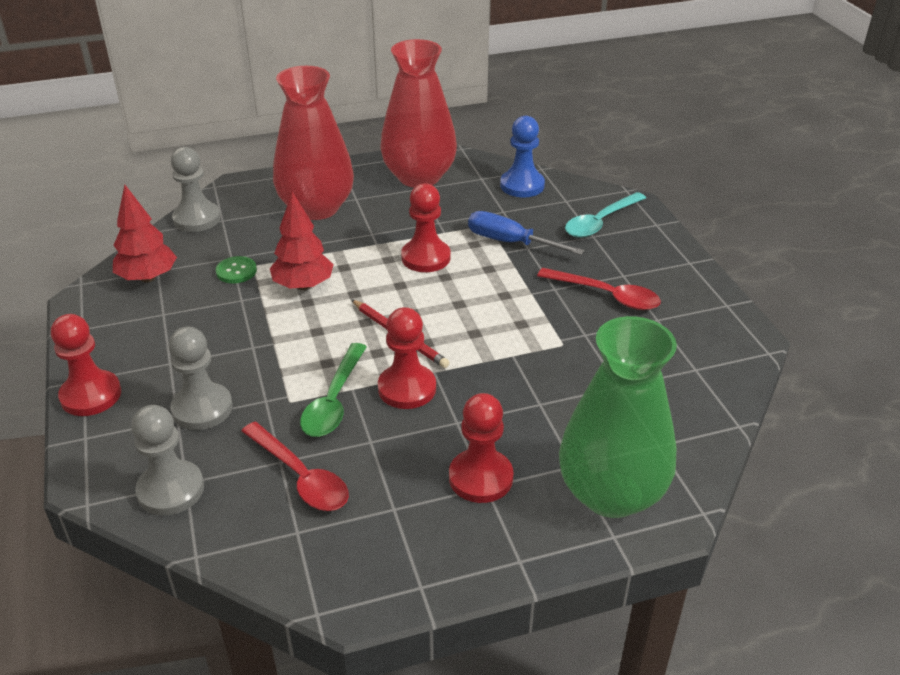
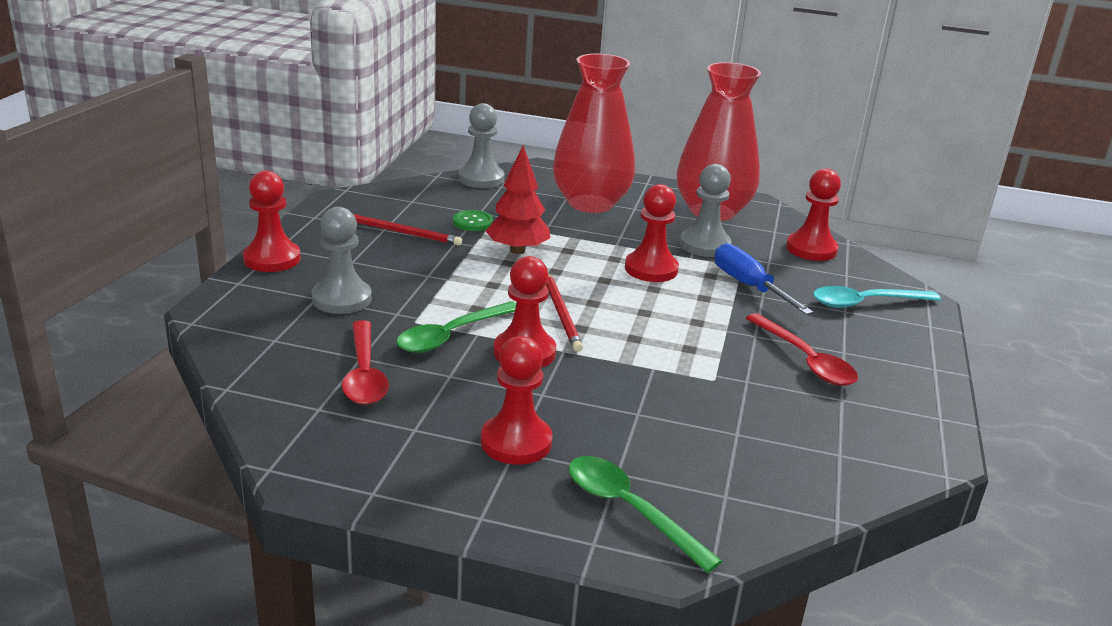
camera: 30 degrees right, 10 degrees down
red tree [113,185,177,282] -> none
grey pawn [131,405,204,516] -> grey pawn moved to [680,164,732,257]
blue pawn [500,116,545,197] -> red pawn [786,169,841,261]
green vase [559,316,677,518] -> green spoon [569,456,722,573]
none -> red pencil [353,214,462,246]

